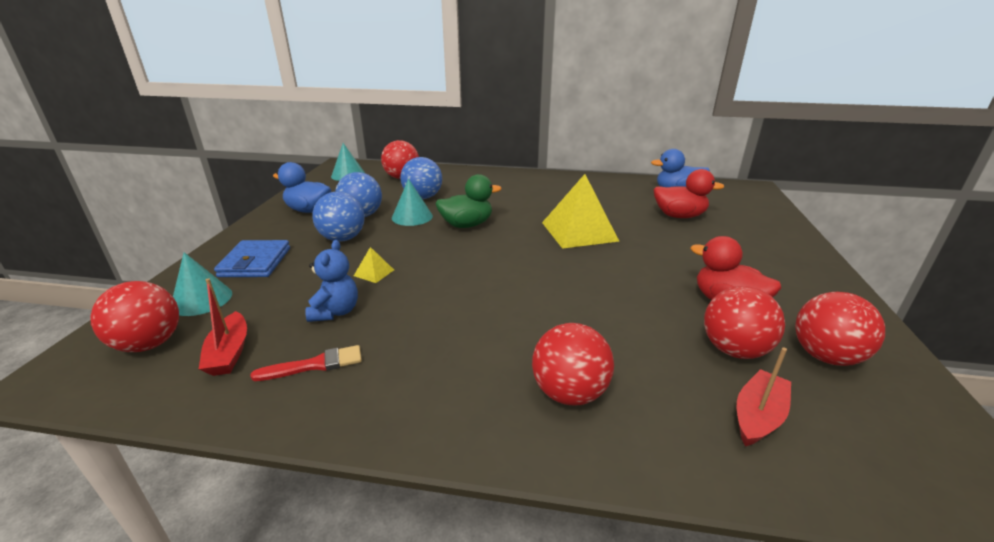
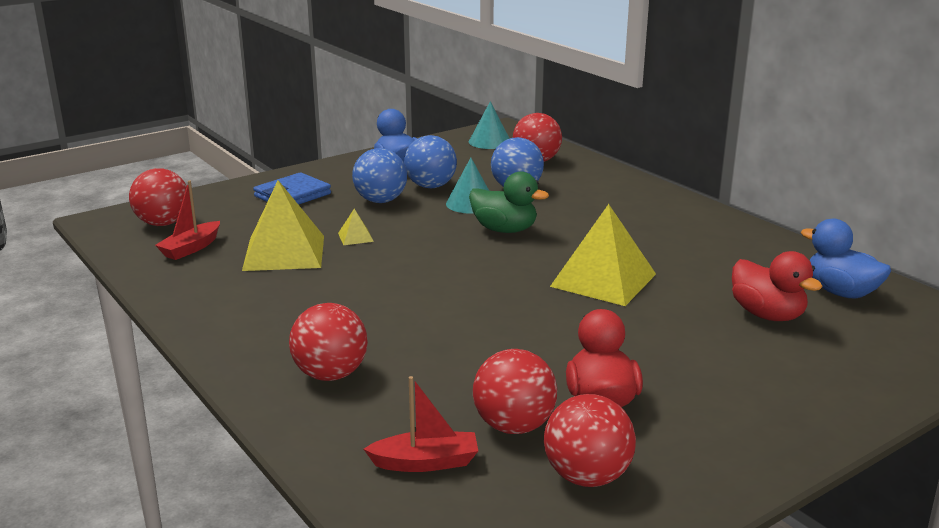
camera: 45 degrees right, 5 degrees down
turquoise cone [173,252,232,316] -> none
red brush [250,345,362,381] -> none
blue teddy bear [305,240,358,322] -> yellow pyramid [242,180,324,271]

